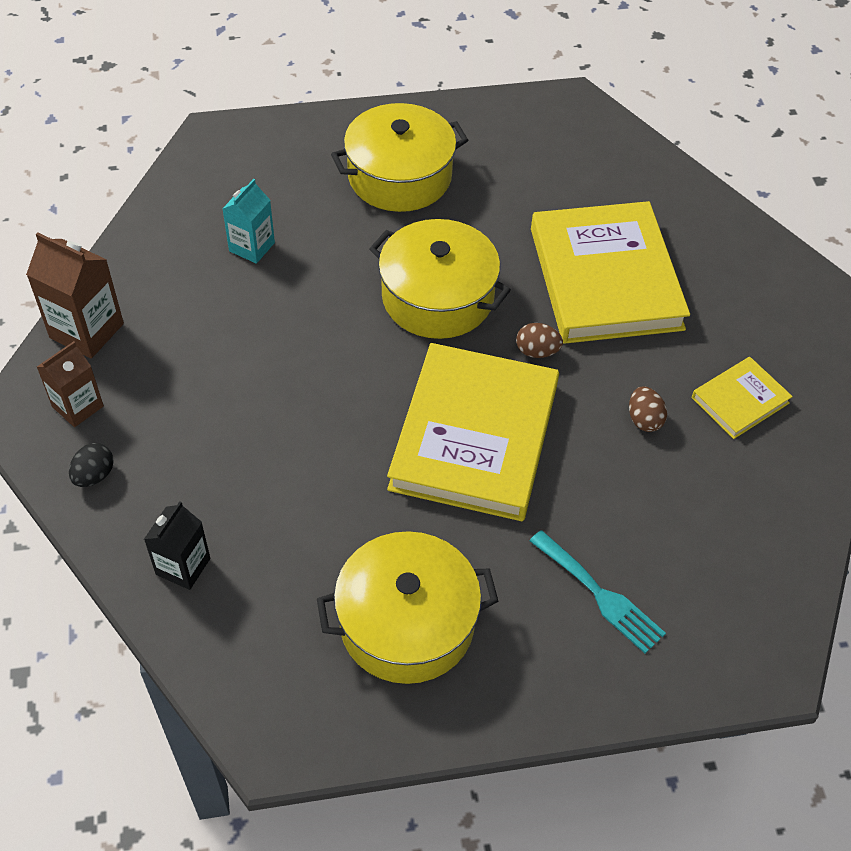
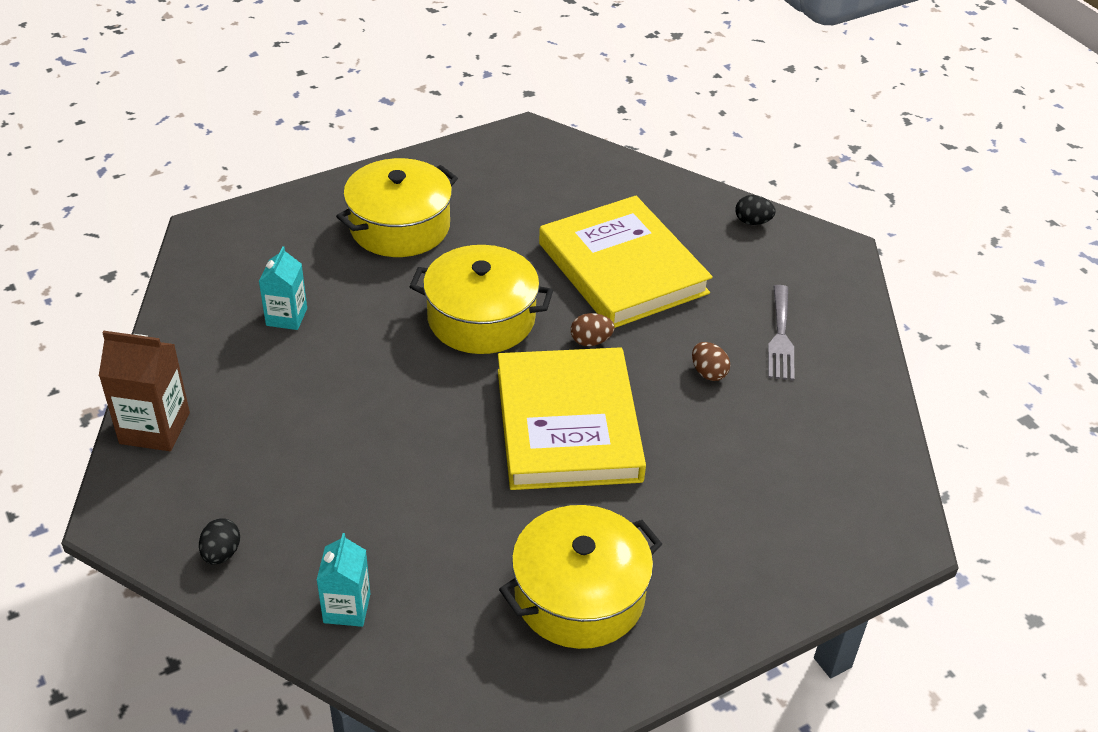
camera: 20 degrees left, 10 degrees down
brown carton [37,341,104,427] -> none
black carton [144,501,210,590] -> turquoise carton [317,533,370,627]
turquoise fork [530,530,666,654] -> none
yellow book [692,357,793,439] -> grey fork [768,285,795,380]
none -> black egg [735,195,776,225]

